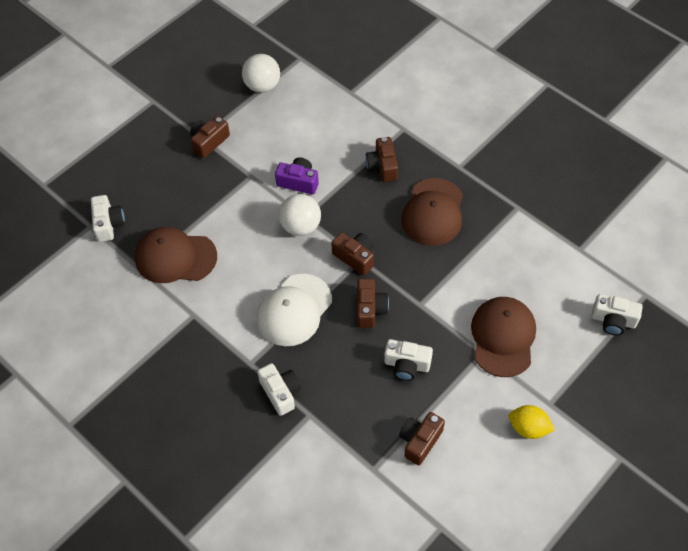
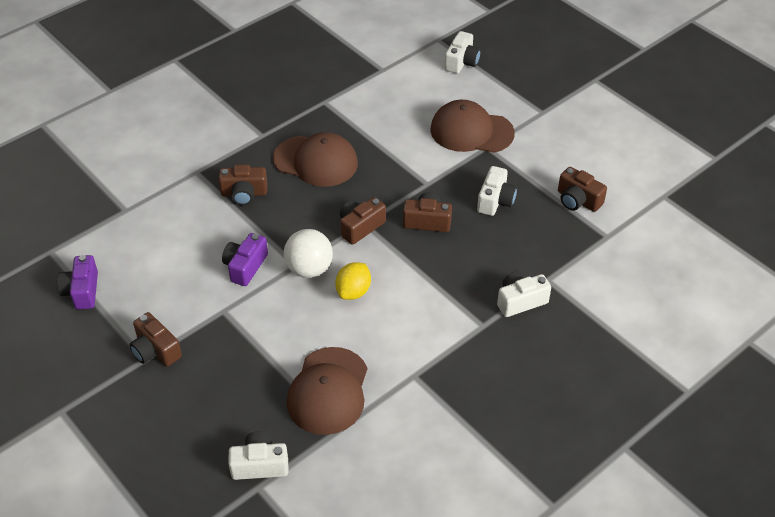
camera: 85 degrees left, 10 degrees down
white ball [242,54,280,93] -> purple camera [57,255,98,310]
white cap [257,274,332,346] -> none
yellow lemon [508,405,555,439] -> yellow lemon moved to [335,262,371,300]

